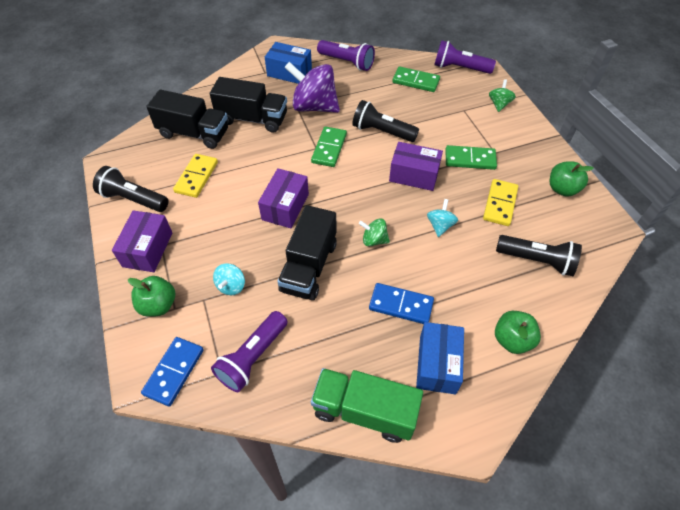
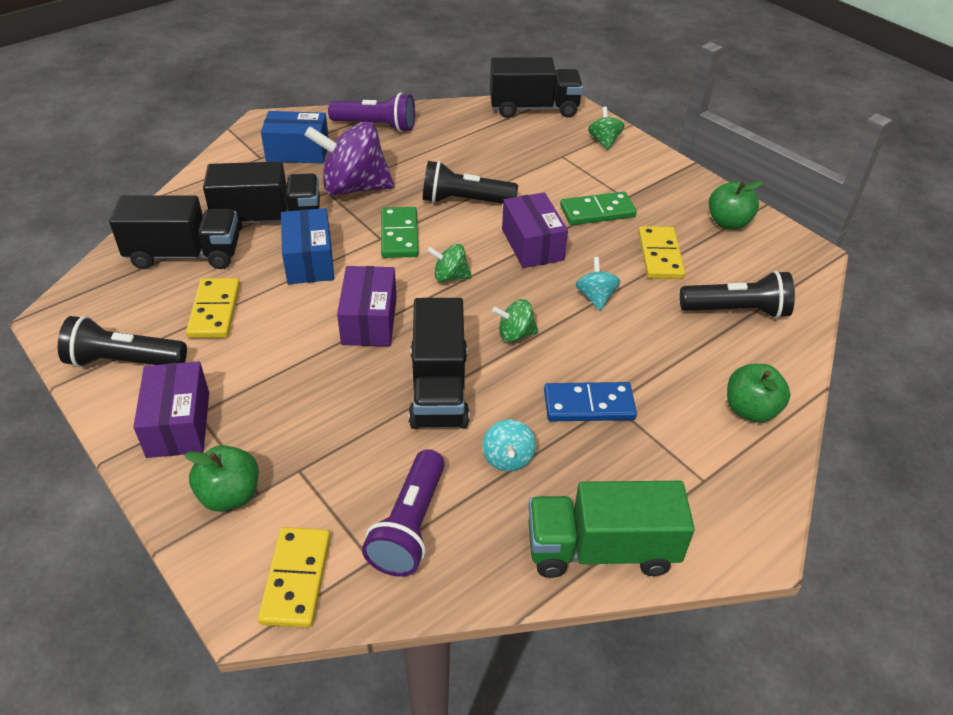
camera: 20 degrees left, 10 degrees down
blue domino [141,337,204,407] -> yellow domino [258,527,331,628]
turquoise spinning top [213,263,245,295] -> turquoise spinning top moved to [482,419,536,472]
purple box [389,142,443,191] -> purple box turned 75 degrees clockwise [502,192,568,268]
green domino [392,66,440,92] -> none
blue box [416,322,464,394] -> blue box moved to [281,208,334,284]
purple flashlight [434,40,496,74] -> black truck [490,57,583,118]
none -> green spinning top [427,244,472,282]

